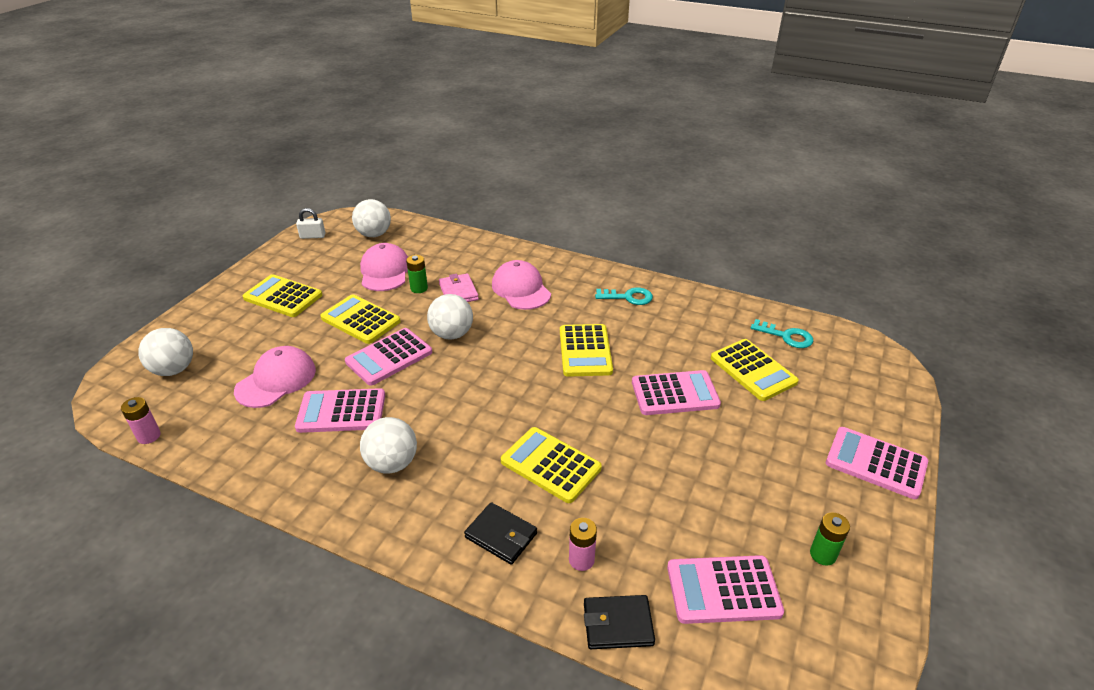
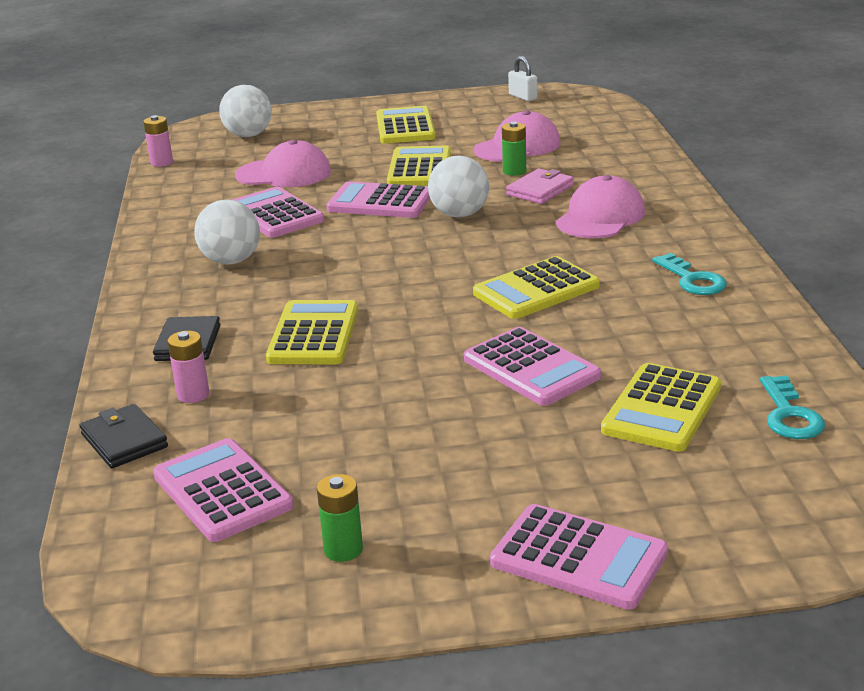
camera: 60 degrees right, 10 degrees down
white ball [352,199,391,237] -> none
pink calculator [826,427,928,499] -> pink calculator turned 120 degrees clockwise [490,504,668,610]

